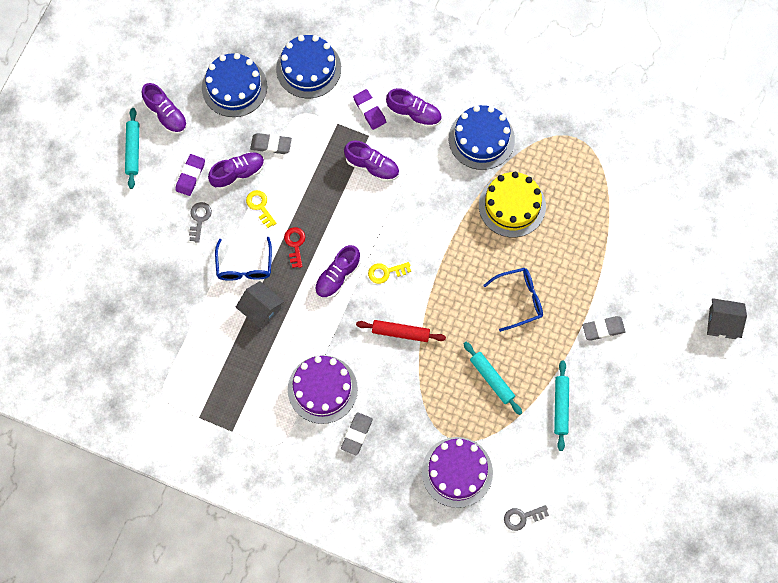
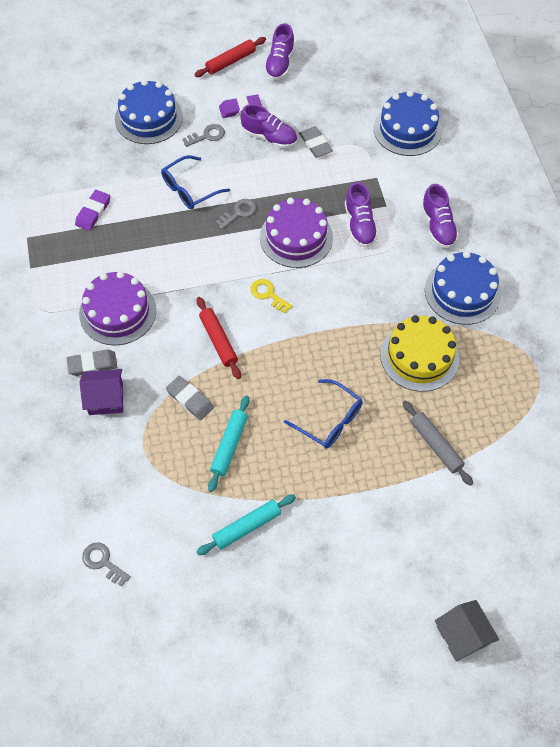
camera: 55 degrees right, 10 degrees down
turquoise rolling pin [125,108,139,189] -> red rolling pin [194,37,266,77]
blue cake [202,53,267,117] -> blue cake moved to [115,79,183,144]
grey house [236,281,284,329] -> none
yellow key [246,190,276,228] -> none
red key [284,227,305,268] -> grey key [216,199,257,229]
purple shoe [315,245,361,299] -> none
purple eraser [353,89,386,130] -> purple eraser moved to [75,190,110,231]
purple cake [422,437,493,508] -> purple cake moved to [260,198,333,268]
grey eraser [582,316,626,340] -> grey eraser moved to [166,376,214,420]
none -> purple house [80,369,123,415]
none -> grey rolling pin [403,401,473,486]

